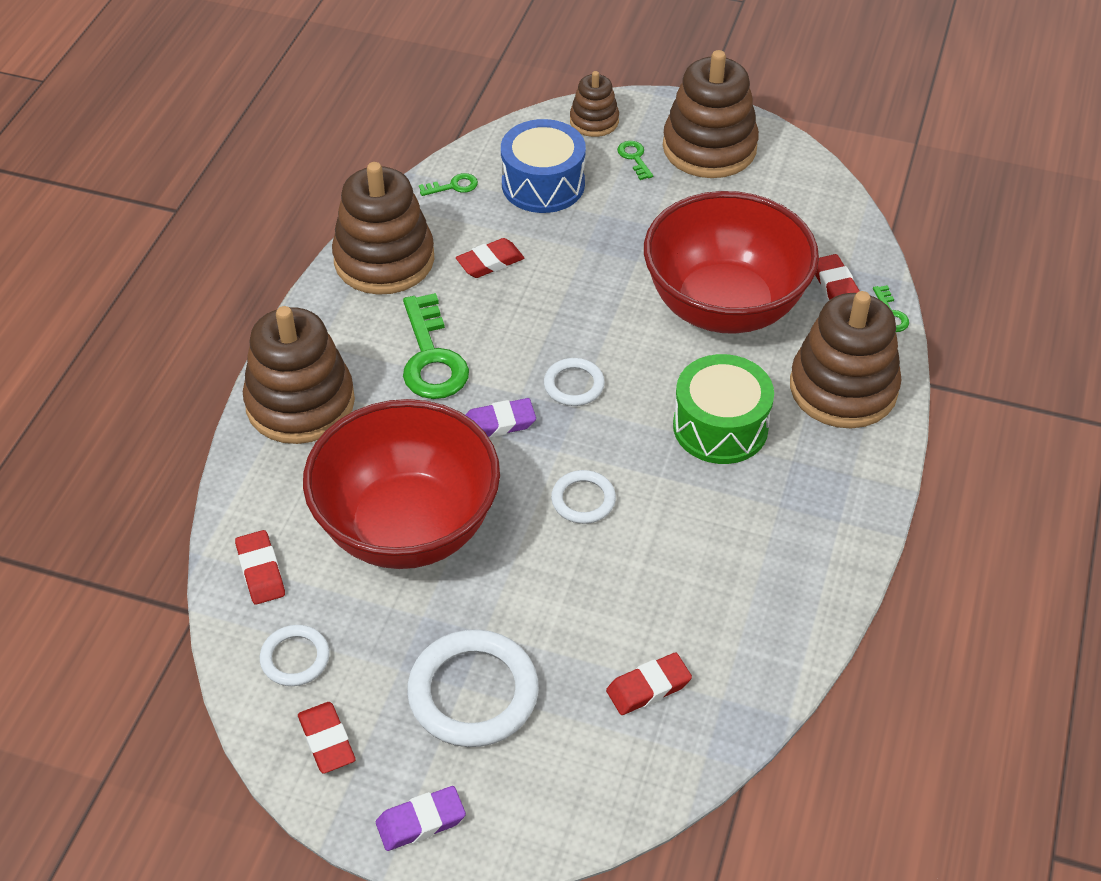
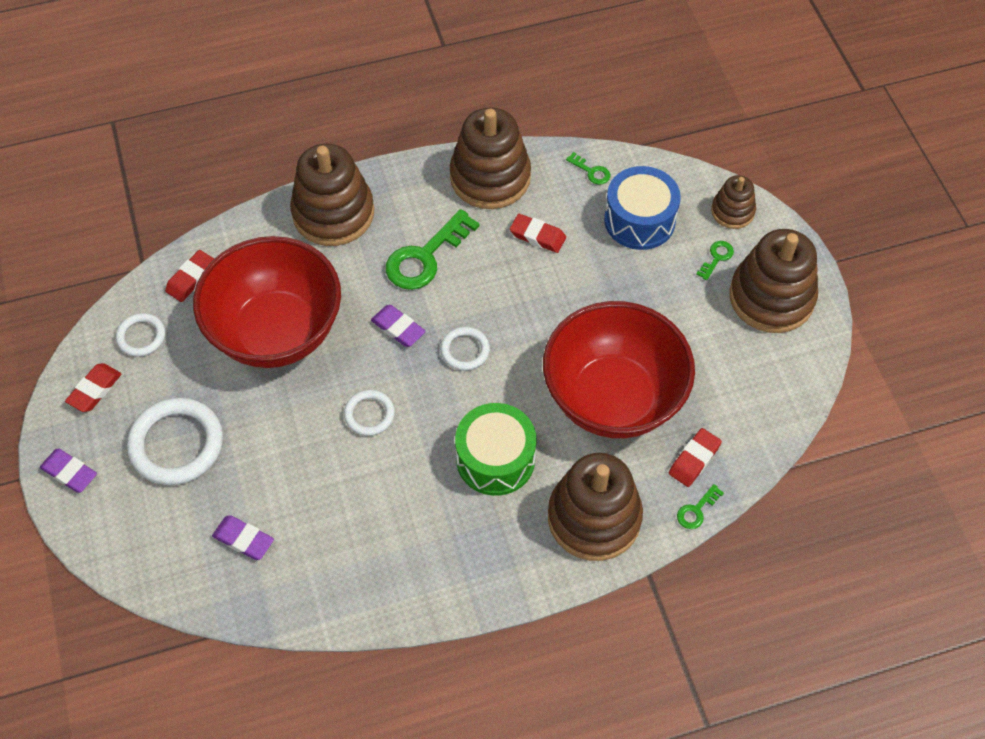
camera: 55 degrees right, 10 degrees up
red eraser [606,652,692,715] -> purple eraser [212,515,274,560]

